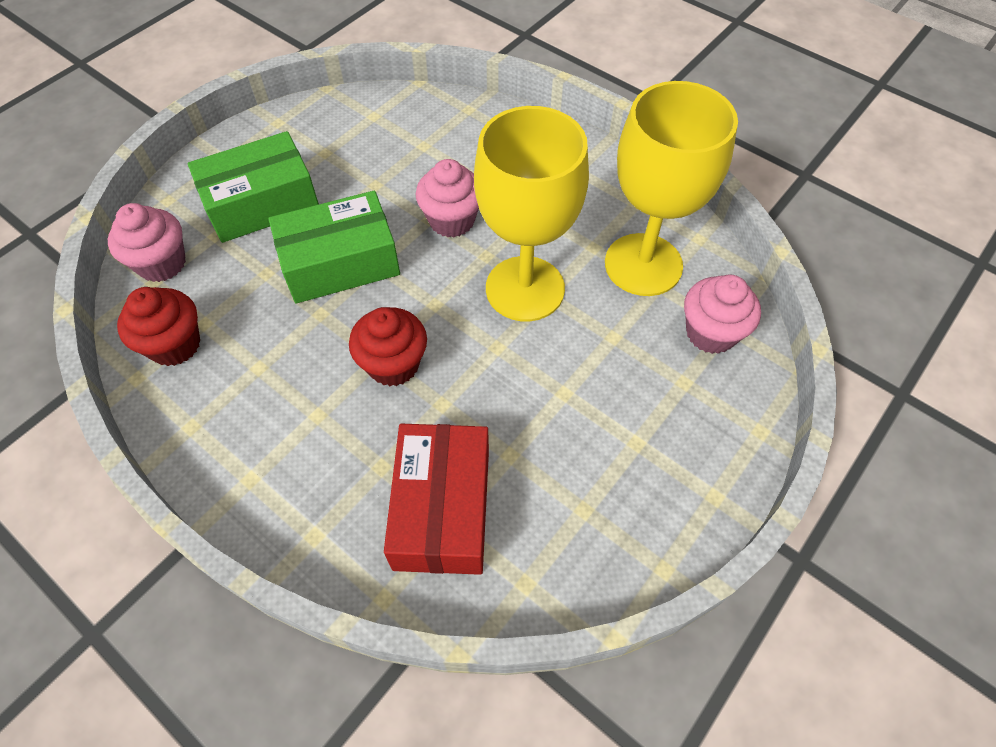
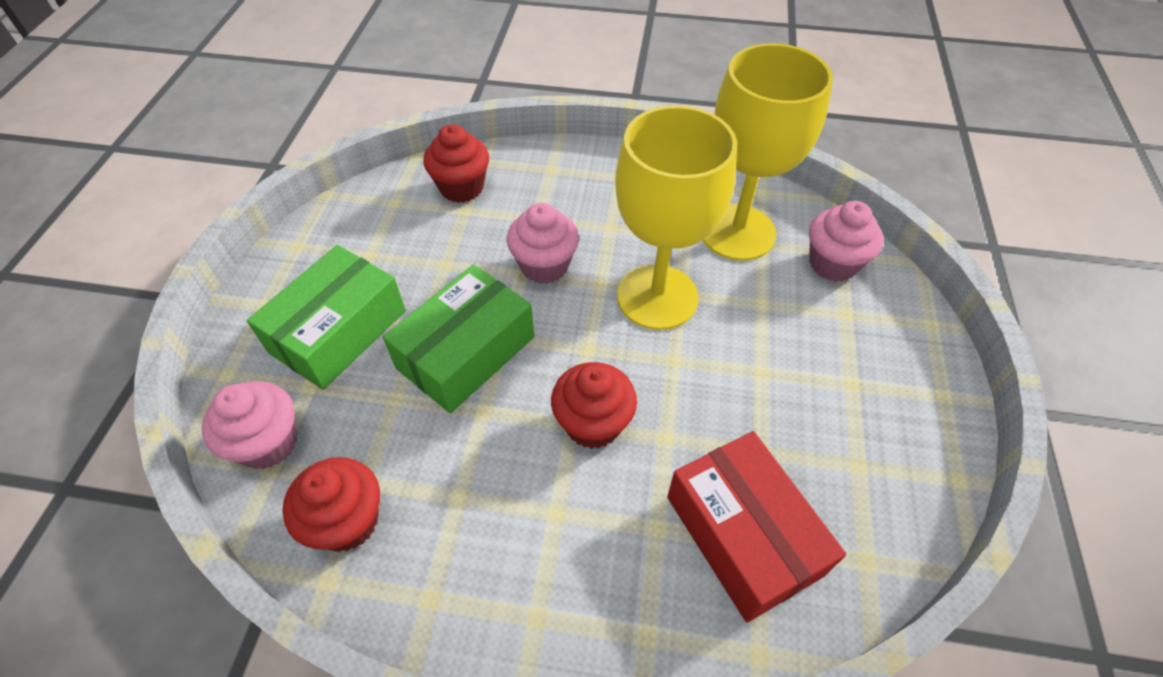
camera: 30 degrees left, 5 degrees down
none -> red cupcake [423,124,489,203]

